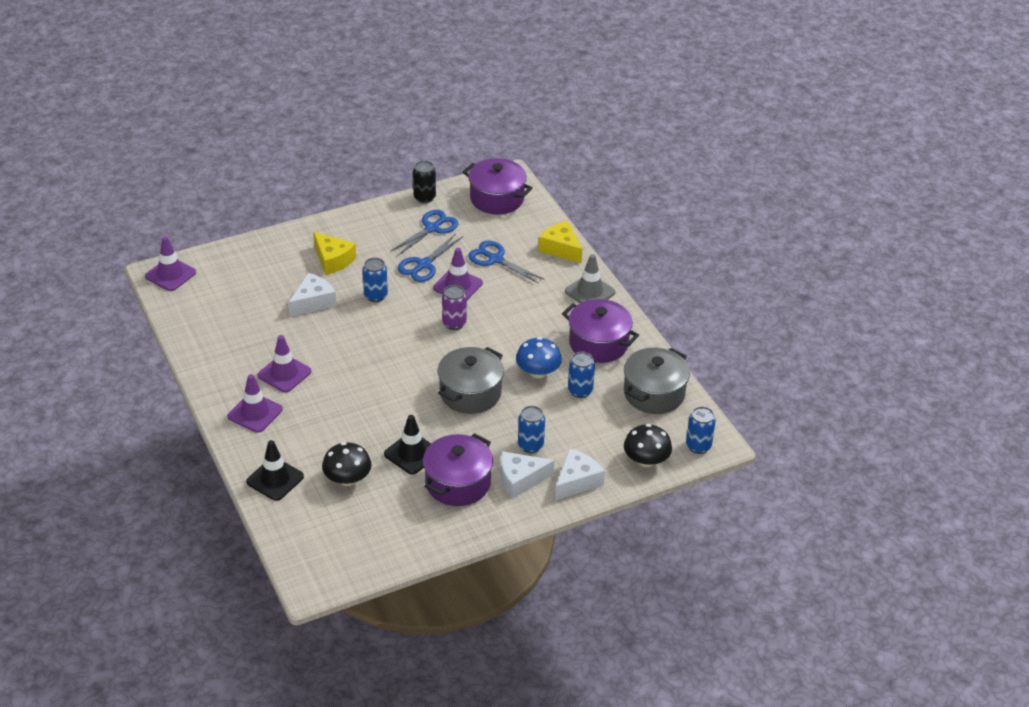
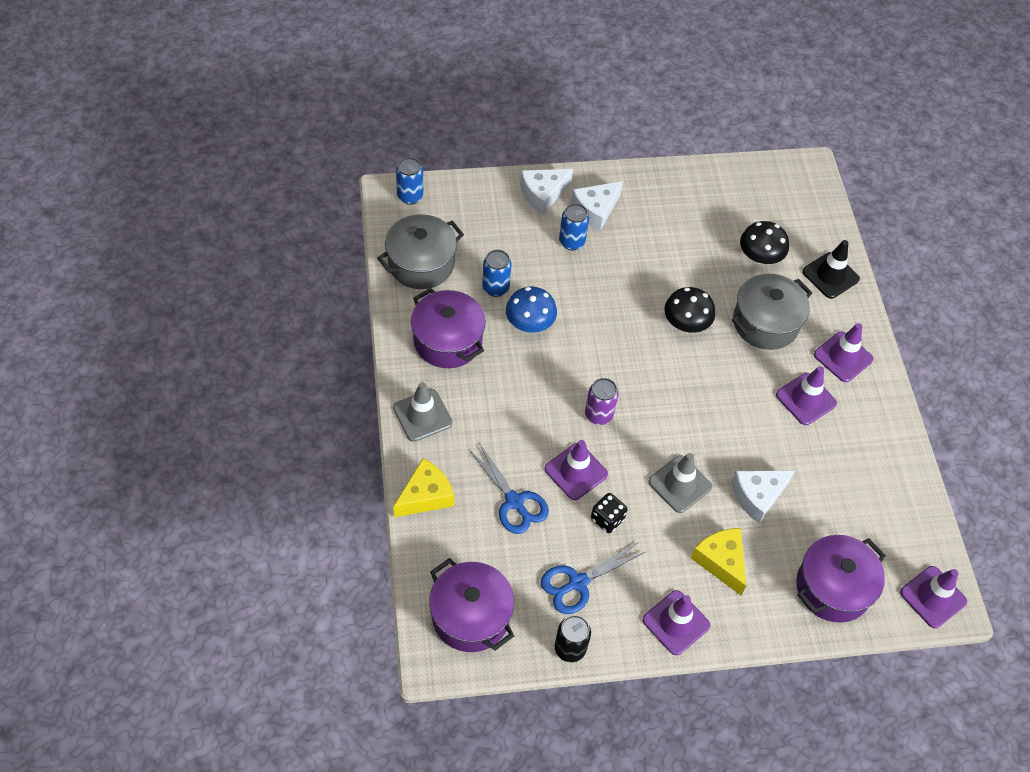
camera: 165 degrees left, 15 degrees up
blue can [363,258,388,302] -> grey traffic cone [648,453,712,513]
black traffic cone [384,415,431,475] -> none
blue scissors [397,233,463,282] -> black dice [591,493,628,533]
purple pot [423,433,493,506] -> purple pot moved to [796,535,886,622]
grey pot [437,347,504,414] -> grey pot moved to [732,273,812,350]
white cheese [501,451,554,499] -> white cheese turned 135 degrees clockwise [571,181,623,231]
yellow cheese [539,221,582,264] -> yellow cheese turned 105 degrees counterclockwise [393,458,454,517]
black mushroom [624,424,672,467] -> black mushroom moved to [664,287,715,333]
none -> purple traffic cone [643,590,710,655]

